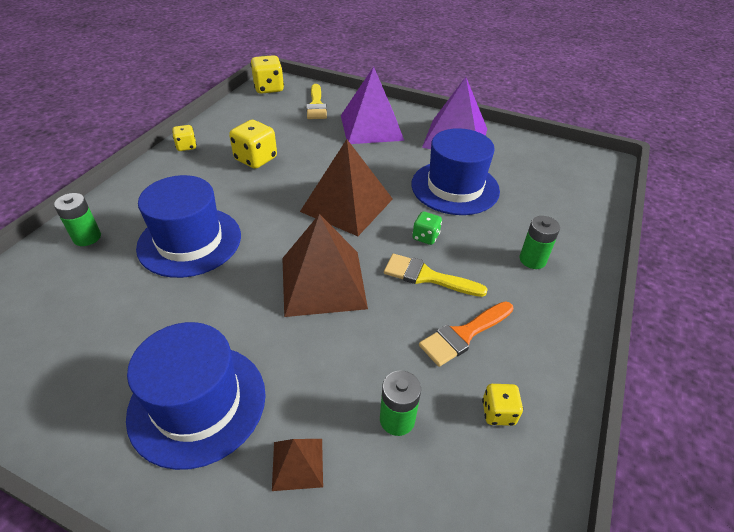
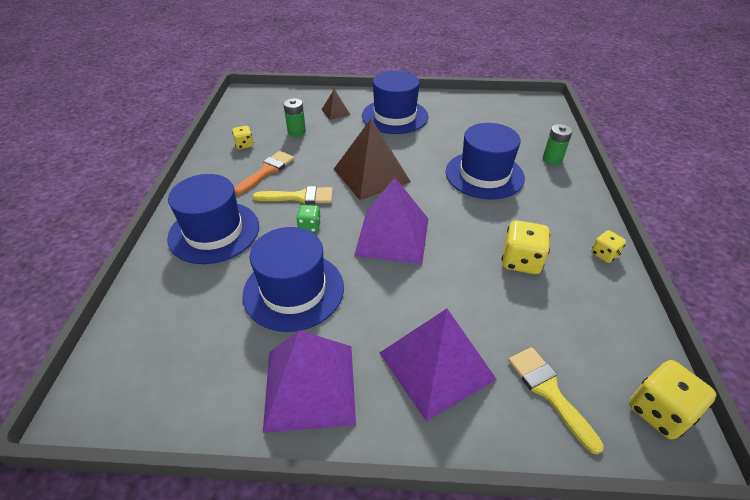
camera: 160 degrees right, 0 degrees up
brown pyramid [300,139,393,236] -> purple pyramid [354,178,428,264]
green battery [520,216,560,269] -> blue hat [167,174,259,264]

